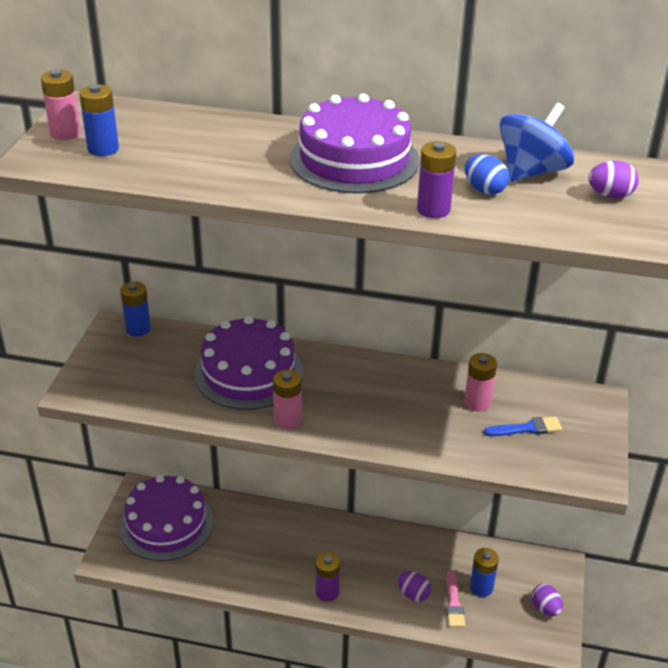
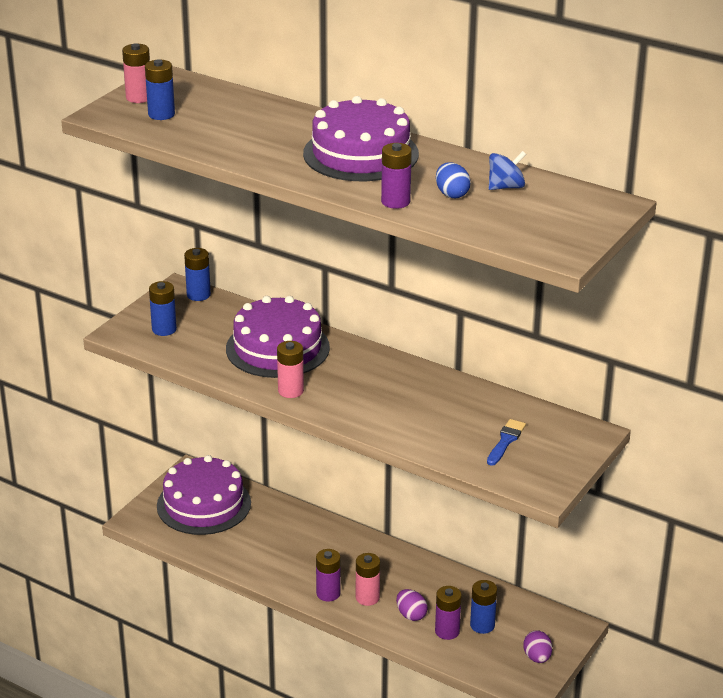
camera: 20 degrees right, 5 degrees down
pink brush [446,571,465,627] -> purple battery [435,586,462,640]
pink battery [464,353,497,412] -> pink battery moved to [356,553,380,606]
blue brush [484,417,562,436] -> blue brush turned 75 degrees counterclockwise [487,419,526,466]
blue spinning top [500,103,574,182] -> blue spinning top [489,151,526,190], size x0.62
purple egg [588,161,639,199] -> none
none -> blue battery [149,281,177,336]

